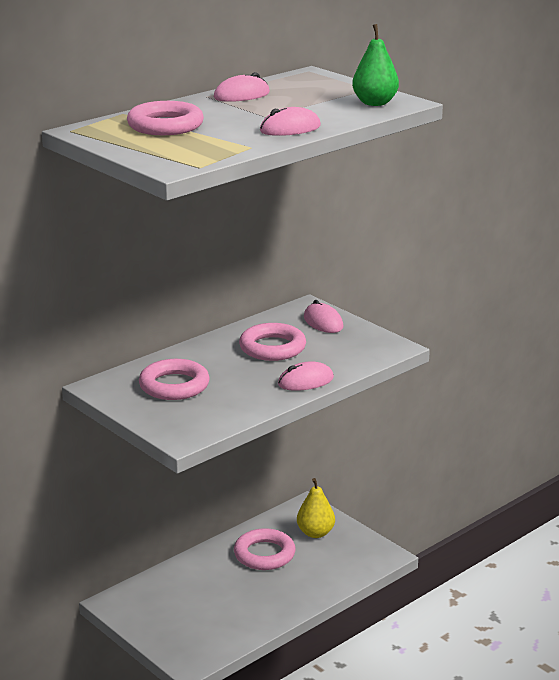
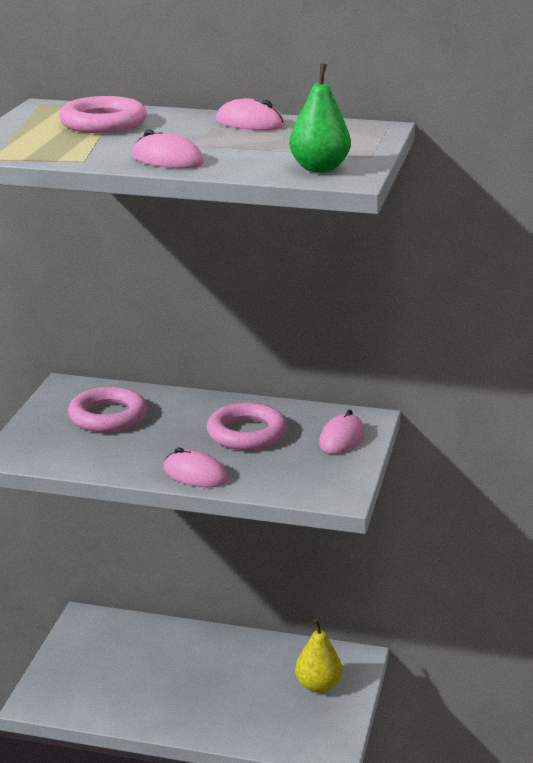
camera: 55 degrees right, 0 degrees up
pink ring [234,528,296,570] -> none

